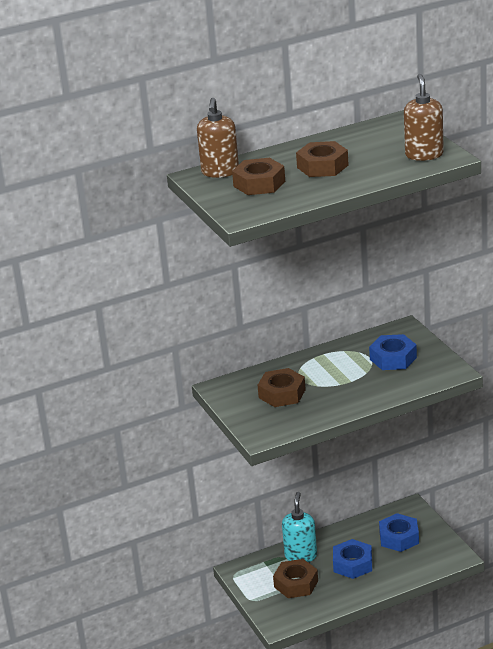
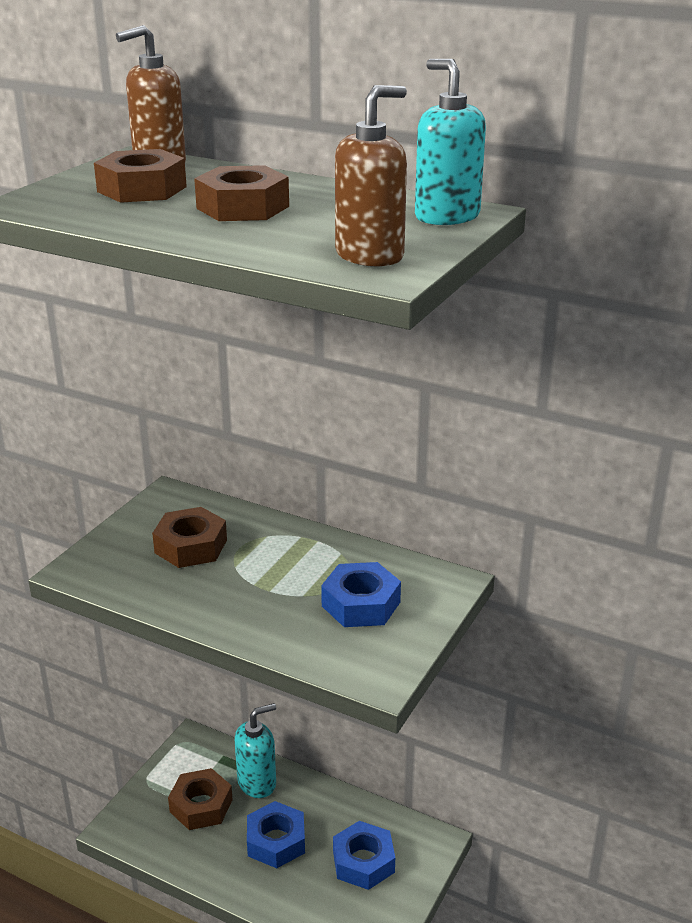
camera: 50 degrees right, 0 degrees up
none -> turquoise soap dispenser [415,59,486,225]

